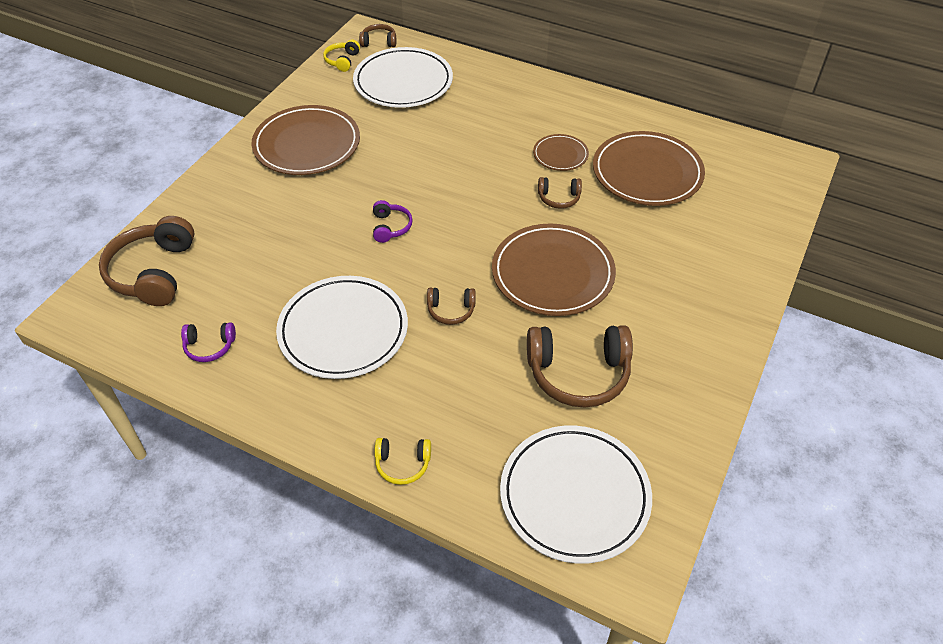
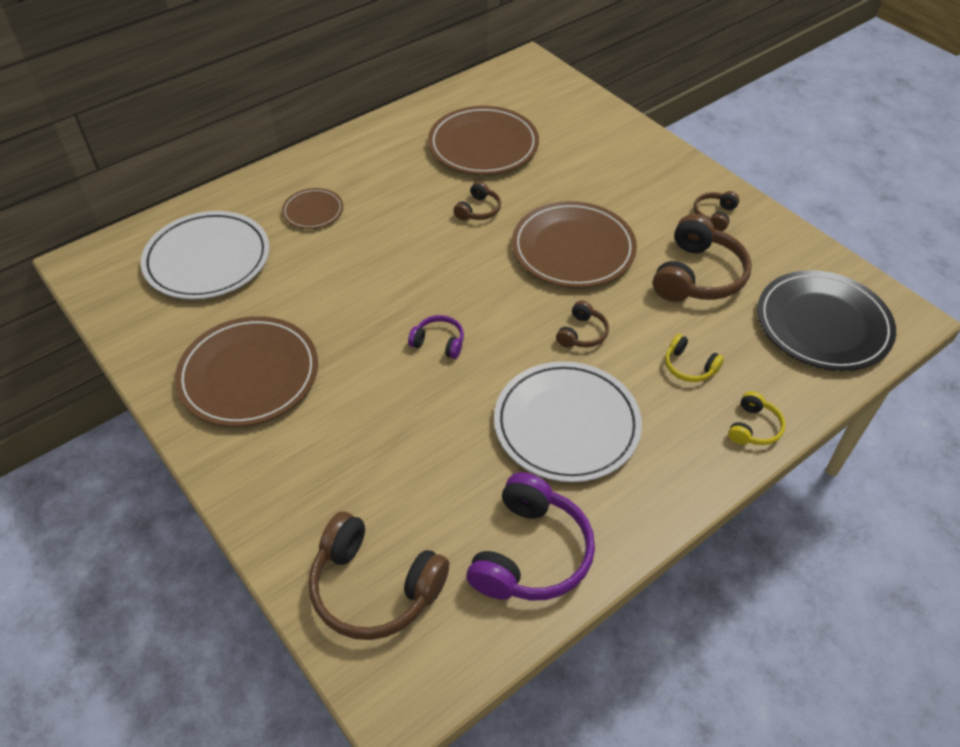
camera: 65 degrees left, 0 degrees up
purple headphones [181,323,236,362] -> purple headphones [466,472,595,600], size x1.99
yellow headphones [323,40,360,72] -> yellow headphones moved to [665,334,724,382]
brown headphones [359,24,396,47] -> brown headphones moved to [693,191,739,231]
white plate [500,425,652,564] -> black plate [757,270,896,371]
brown plate [533,134,589,171] -> brown plate moved to [282,188,343,229]

